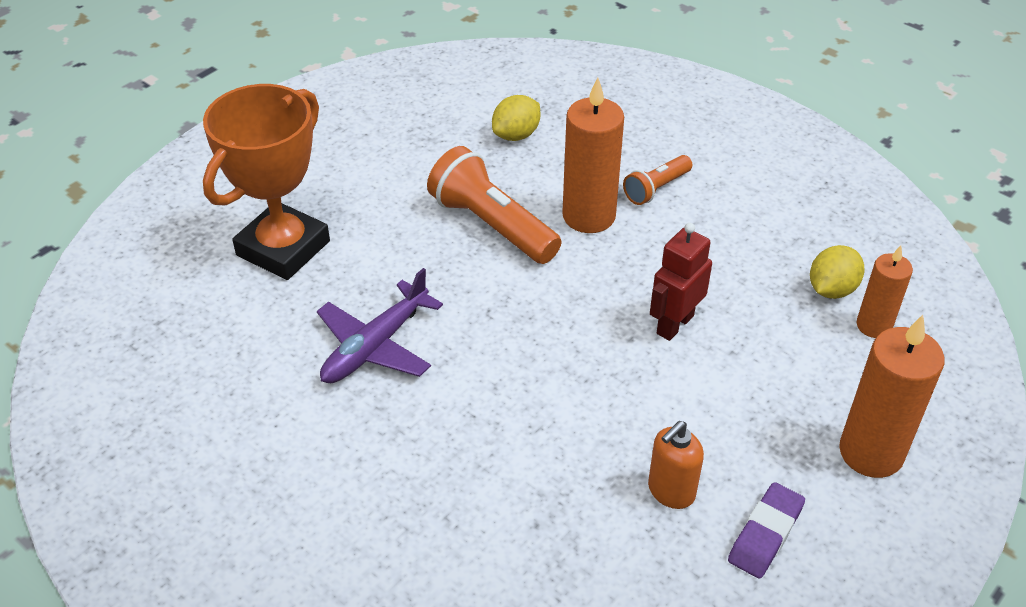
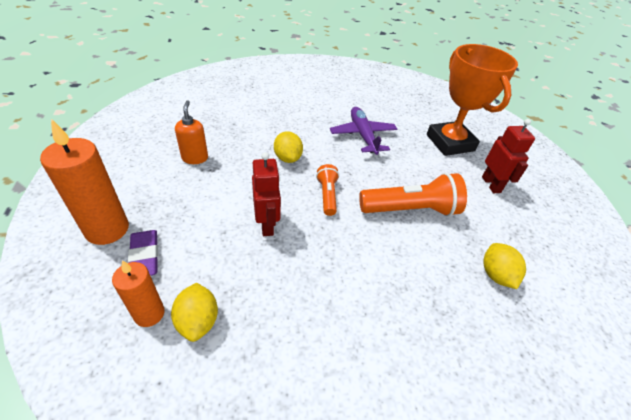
camera: 125 degrees right, 0 degrees up
orange candle [562,77,624,233] -> none
orange flashlight [623,155,692,205] -> orange flashlight moved to [316,164,339,216]
purple eraser [728,482,805,578] -> purple eraser moved to [128,230,158,276]
none -> yellow lemon [274,131,303,163]
none -> red robot [482,119,535,193]

